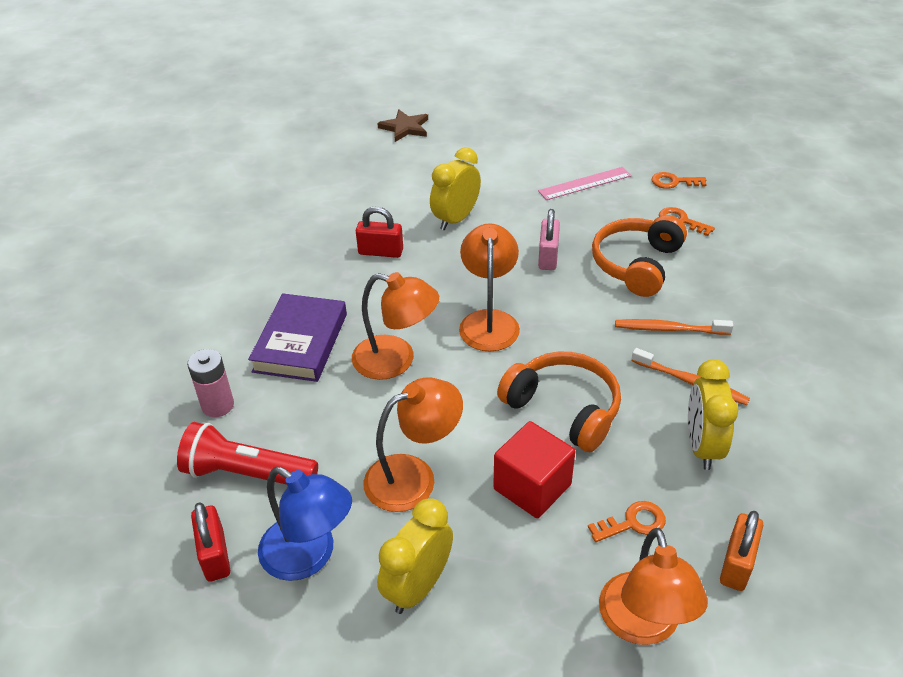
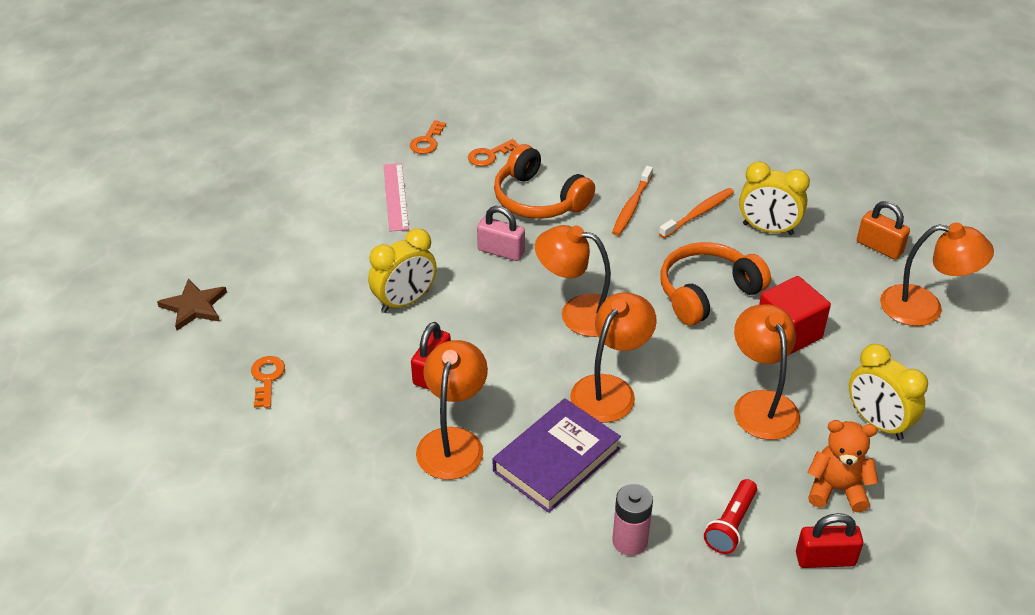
camera: 75 degrees left, 0 degrees up
red flashlight [177,422,318,485] -> red flashlight [704,479,757,554], size x0.64
purple book [248,293,347,382] -> purple book turned 75 degrees counterclockwise [493,398,621,513]
blue lamp [258,467,352,581] -> orange teddy bear [807,420,878,512]
yellow clock [430,147,481,230] -> yellow clock turned 90 degrees counterclockwise [368,228,437,313]
orange key [588,501,666,542] -> orange key moved to [251,356,285,408]
none -> orange lamp [416,340,488,480]

